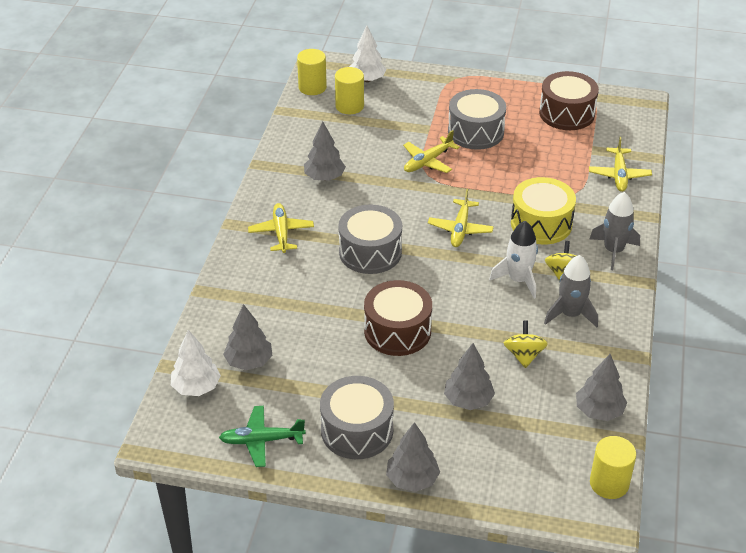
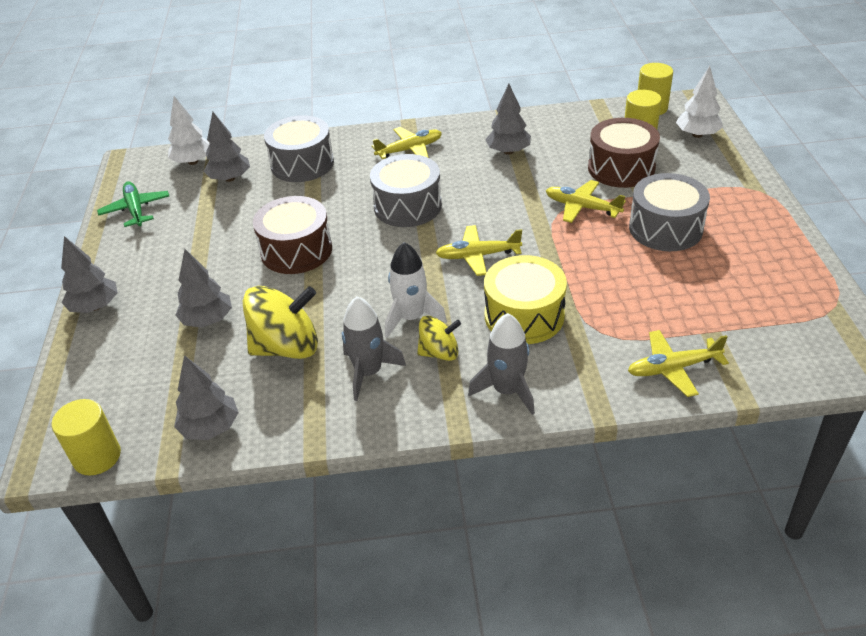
camera: 75 degrees right, 0 degrees up
grey drum [320,376,394,459] -> grey drum moved to [264,115,334,182]
yellow spinning top [504,321,548,368] -> yellow spinning top [243,286,318,359], size x1.73
brown drum [539,71,599,130] -> brown drum moved to [588,118,660,188]

